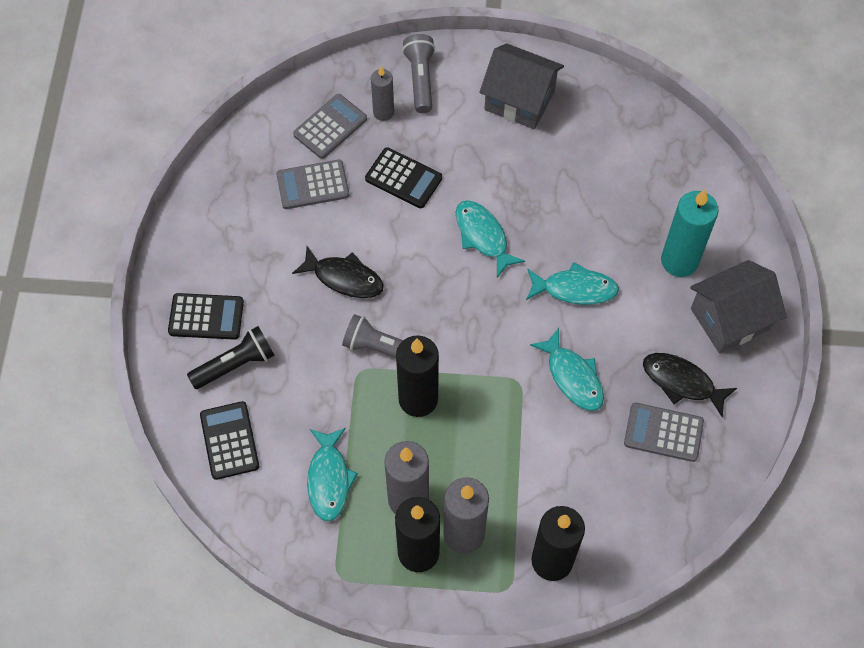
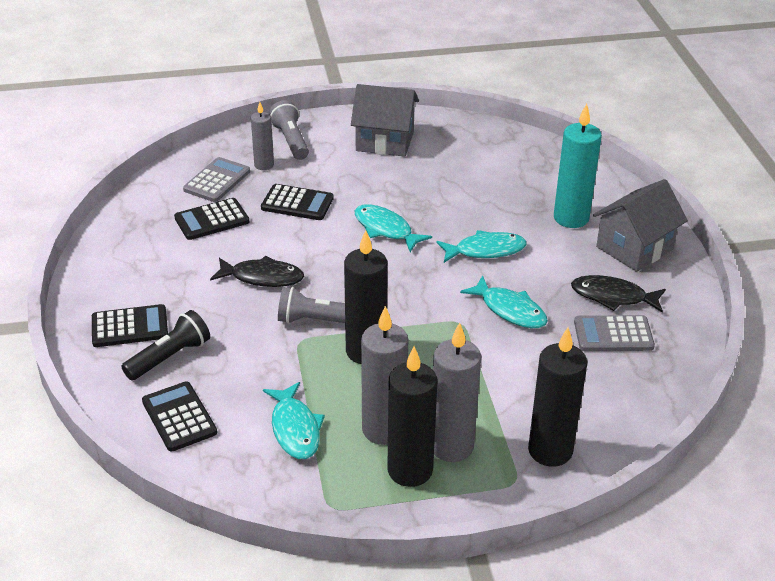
camera: 15 degrees left, 25 degrees down
grey calculator [276,159,349,209] -> black calculator [174,198,249,240]

